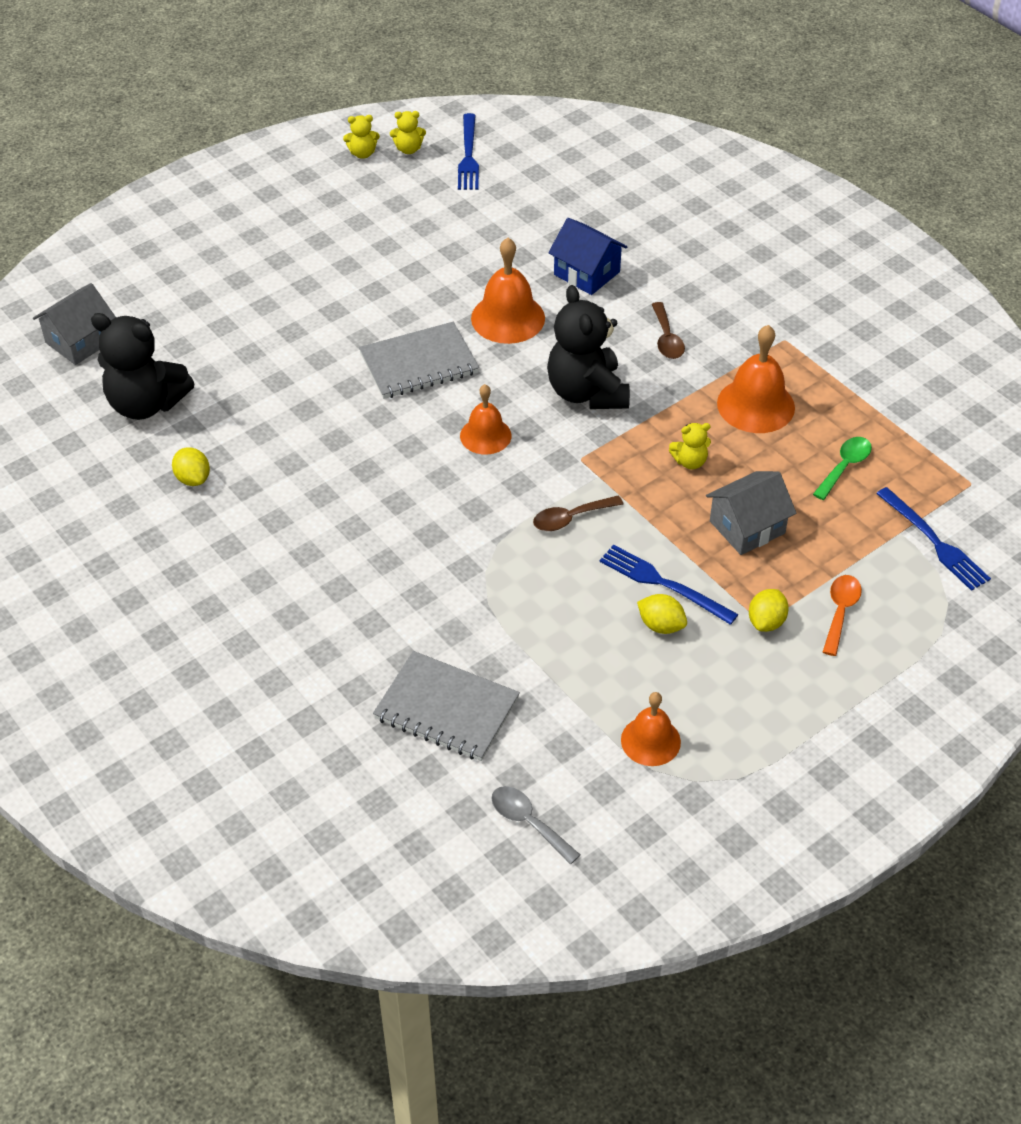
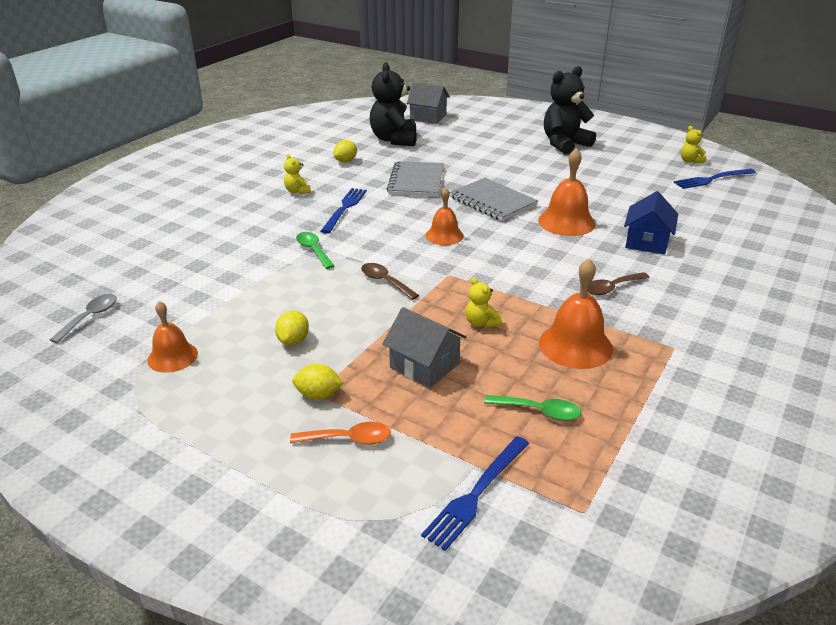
camera: 70 degrees right, 15 degrees down
yellow teddy bear [343,115,380,159] -> yellow teddy bear moved to [284,154,311,194]
grey notebook [373,651,520,761] -> grey notebook moved to [387,161,444,197]
black teddy bear [547,285,630,409] -> black teddy bear moved to [544,66,596,155]
blue fork [600,544,739,625] -> blue fork moved to [321,188,367,234]
none -> green spoon [296,232,334,269]

